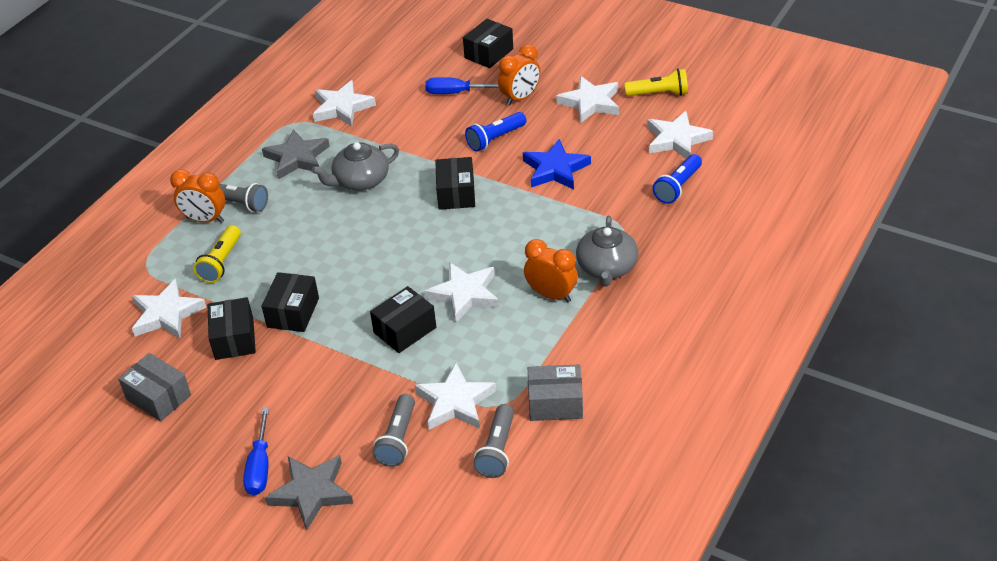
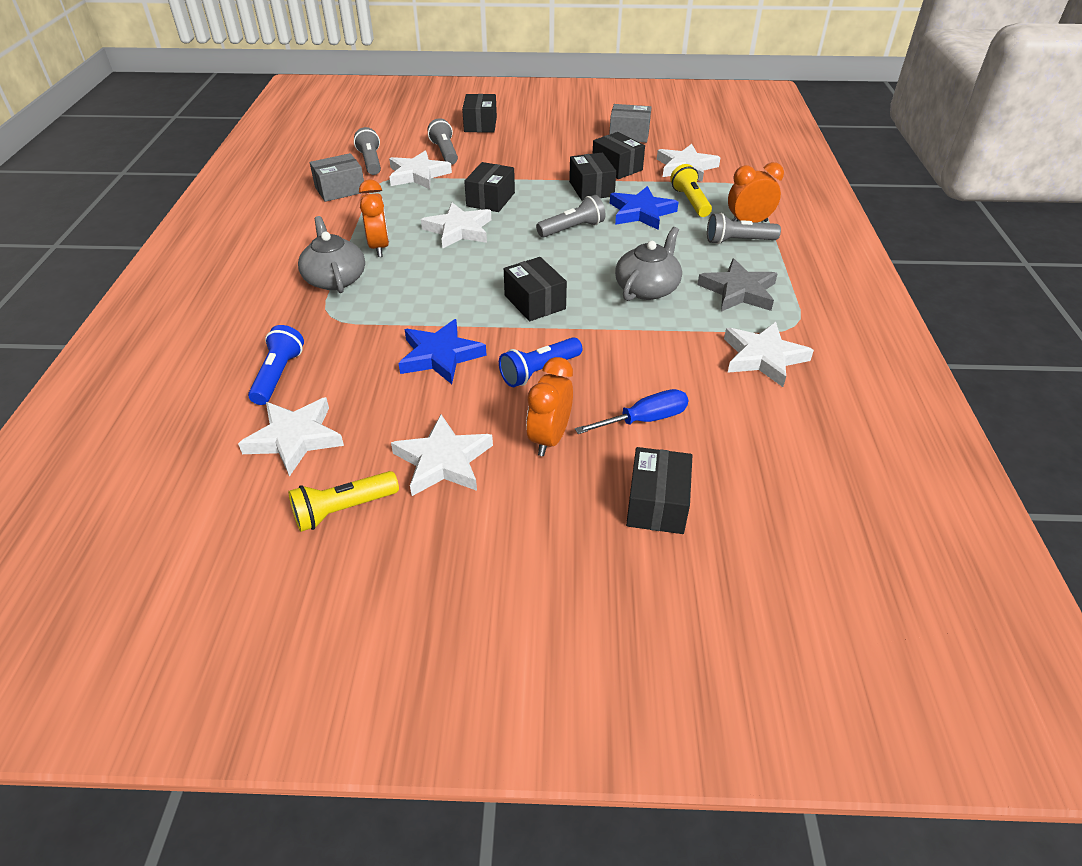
camera: 150 degrees right, 0 degrees up
blue screwdriver [243,408,269,496] -> none
grey star [265,455,353,530] -> black box [462,94,497,132]
blue flashlight [465,112,526,152] -> blue flashlight turned 150 degrees counterclockwise [499,337,582,387]
orange clock [524,239,578,303] -> orange clock turned 105 degrees counterclockwise [359,179,389,257]
none -> grey flashlight [536,195,606,238]
none -> blue star [610,186,679,230]

